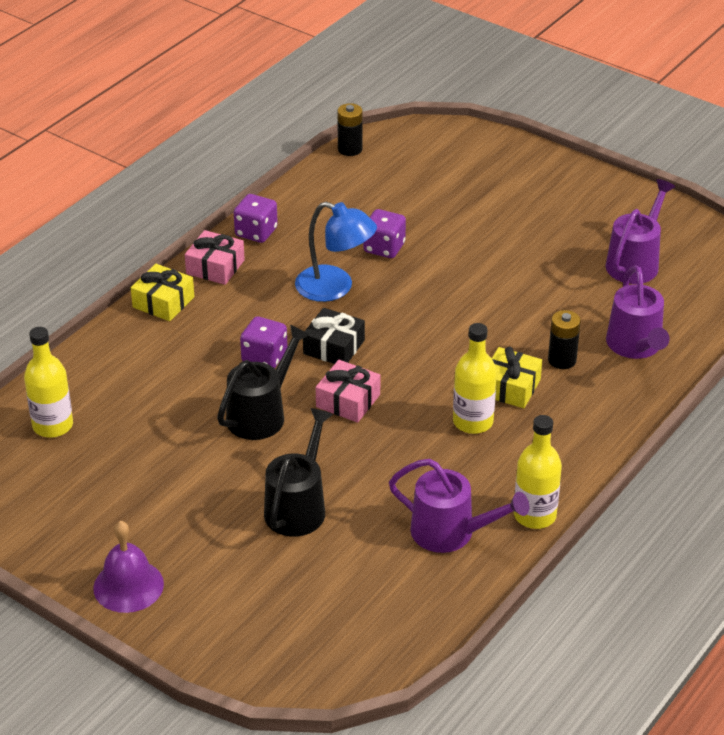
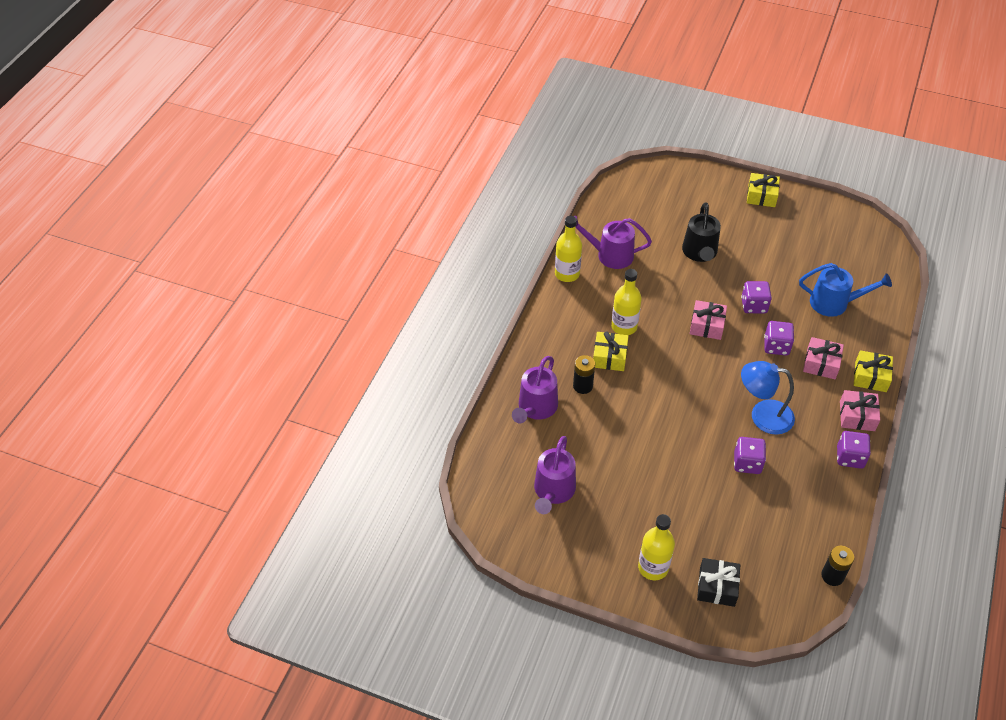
camera: 165 degrees right, 10 degrees up
yellow bottle [24,327,73,438] -> yellow bottle moved to [638,514,675,580]
purple bell [93,521,164,613] -> yellow gift [747,173,780,207]
black watering can [217,325,310,440] -> purple dice [741,281,772,313]
black gift [303,308,365,364] -> black gift moved to [697,558,740,607]
purple watering can [606,266,670,359] -> purple watering can turned 135 degrees counterclockwise [512,356,558,424]
none -> blue watering can [799,263,892,317]
none -> pink gift [803,337,844,379]

